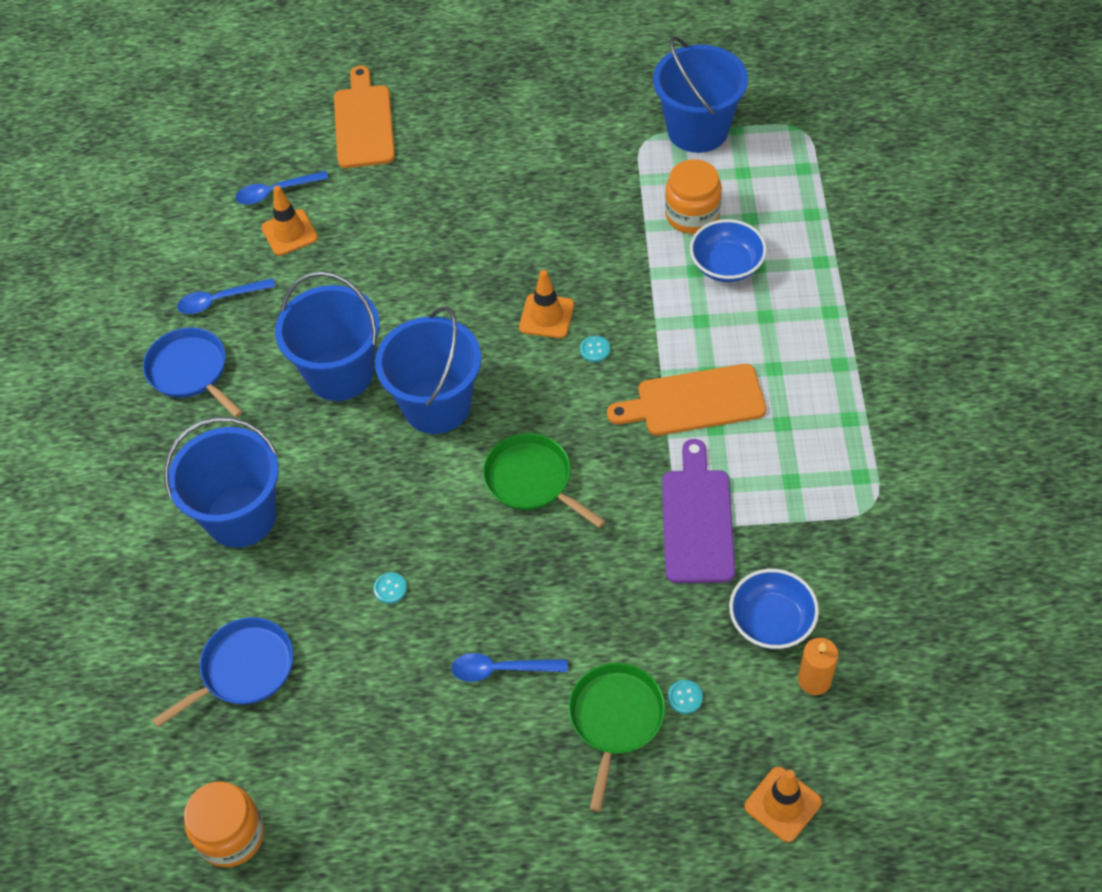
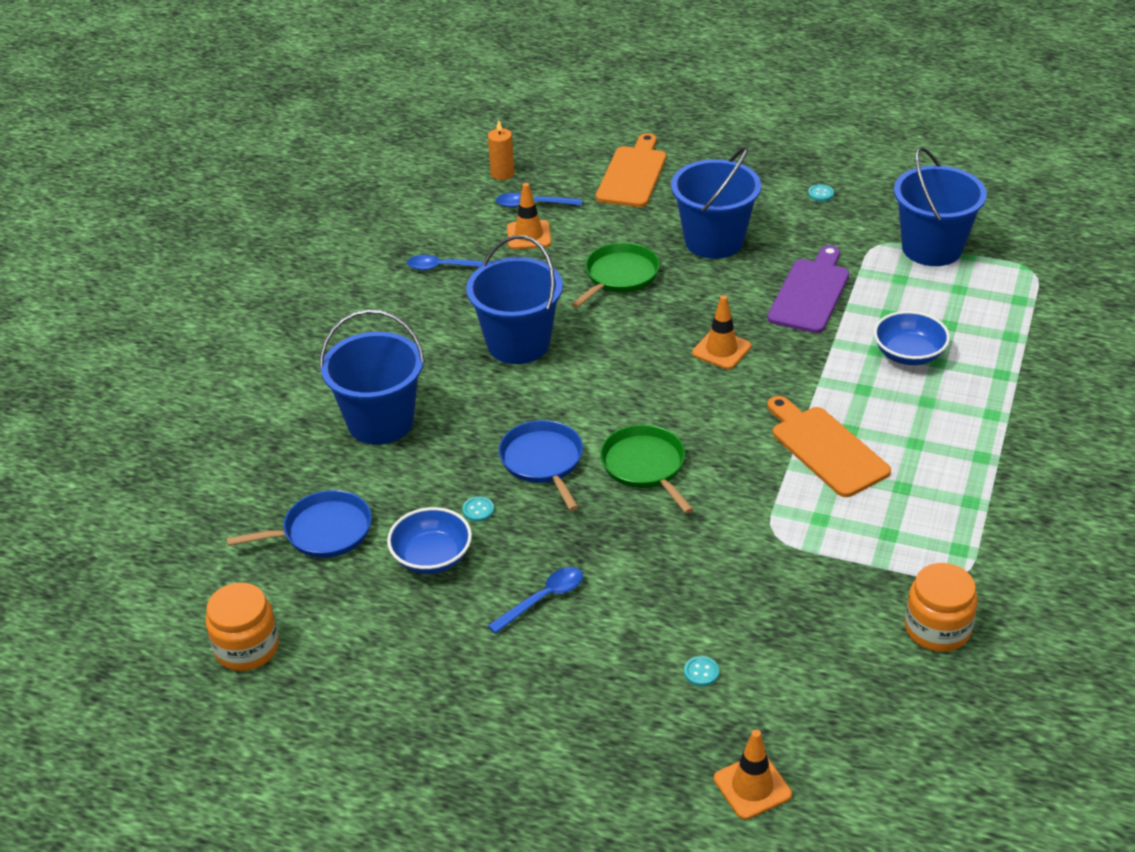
camera: 20 degrees right, 15 degrees down
blue pan [143,327,243,417] -> blue pan moved to [499,420,583,511]
blue bucket [375,307,481,434] -> blue bucket moved to [671,147,761,259]
blue spoon [451,653,568,682] -> blue spoon turned 120 degrees clockwise [488,567,583,634]
green pan [568,663,666,812] -> green pan moved to [571,243,660,308]
turquoise button [580,336,610,362] -> turquoise button moved to [808,184,834,201]
orange cutting board [607,364,766,436] -> orange cutting board turned 45 degrees clockwise [767,396,891,497]
purple cutting board [662,439,735,583] -> purple cutting board moved to [767,245,849,333]
orange jar [665,159,722,234] -> orange jar moved to [905,563,978,652]
blue bowl [729,569,819,649] -> blue bowl moved to [387,507,472,574]
orange candle [798,638,838,695] -> orange candle moved to [488,120,514,180]

